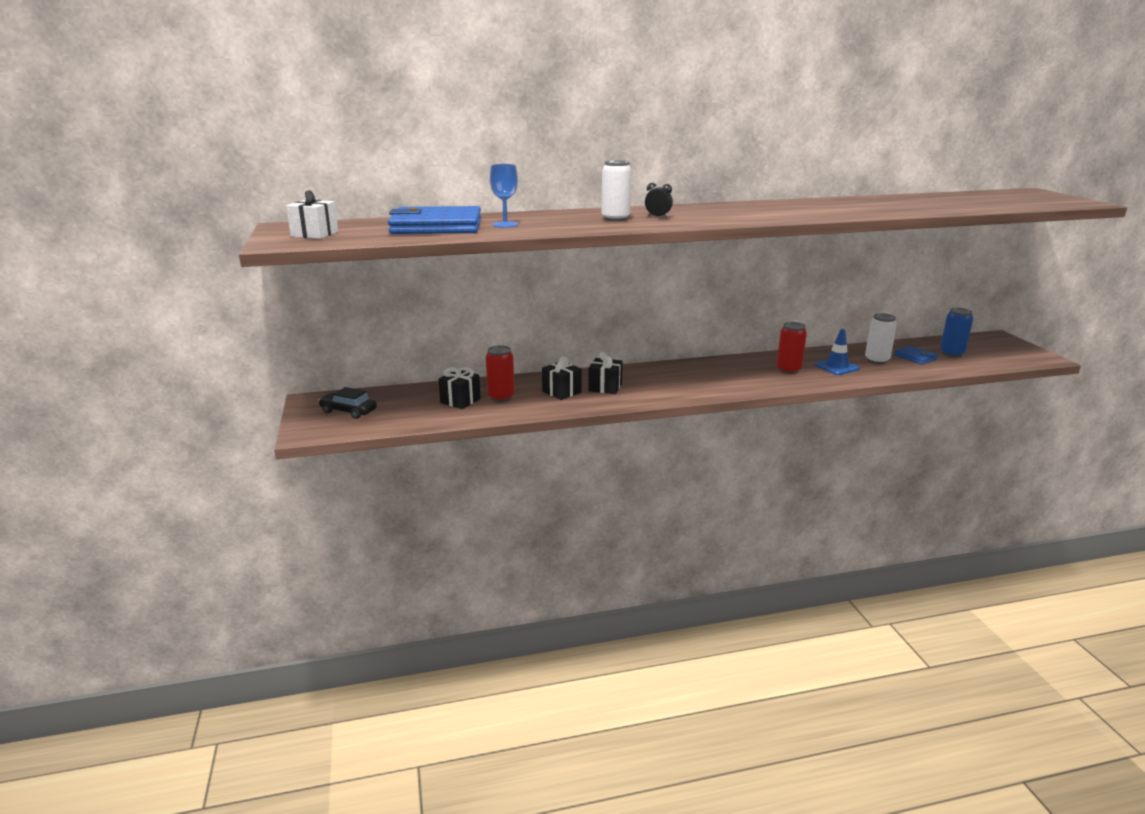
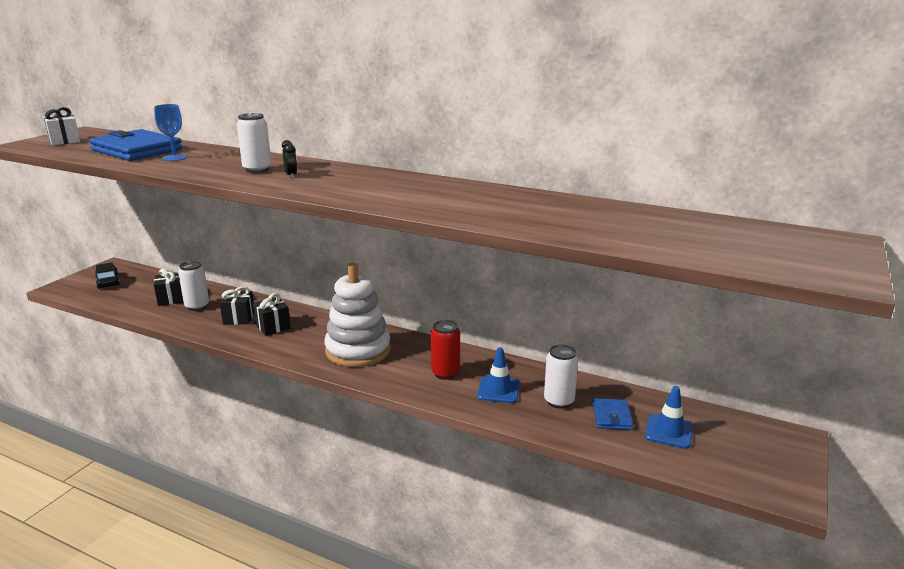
camera: 40 degrees right, 0 degrees up
red can [486,345,515,402] -> white can [178,261,209,311]
blue can [940,308,973,357] -> blue traffic cone [645,386,694,449]
none -> white stacking toy [324,263,391,367]

